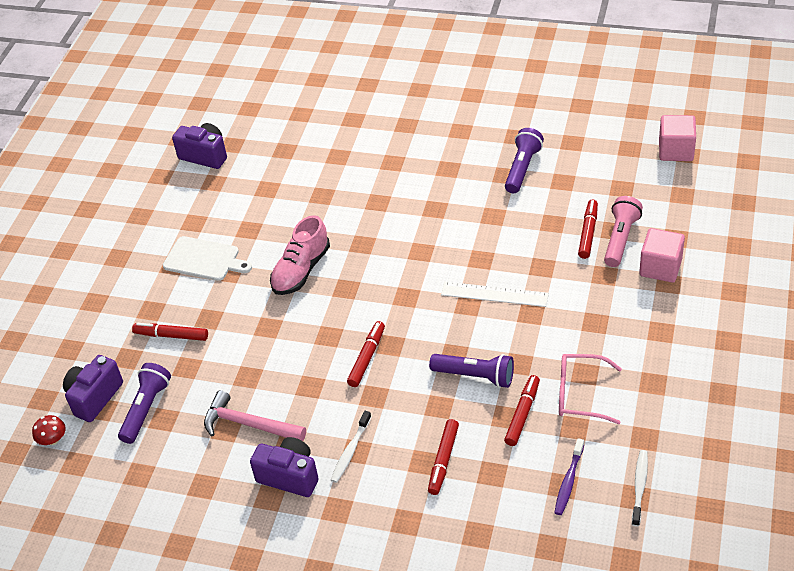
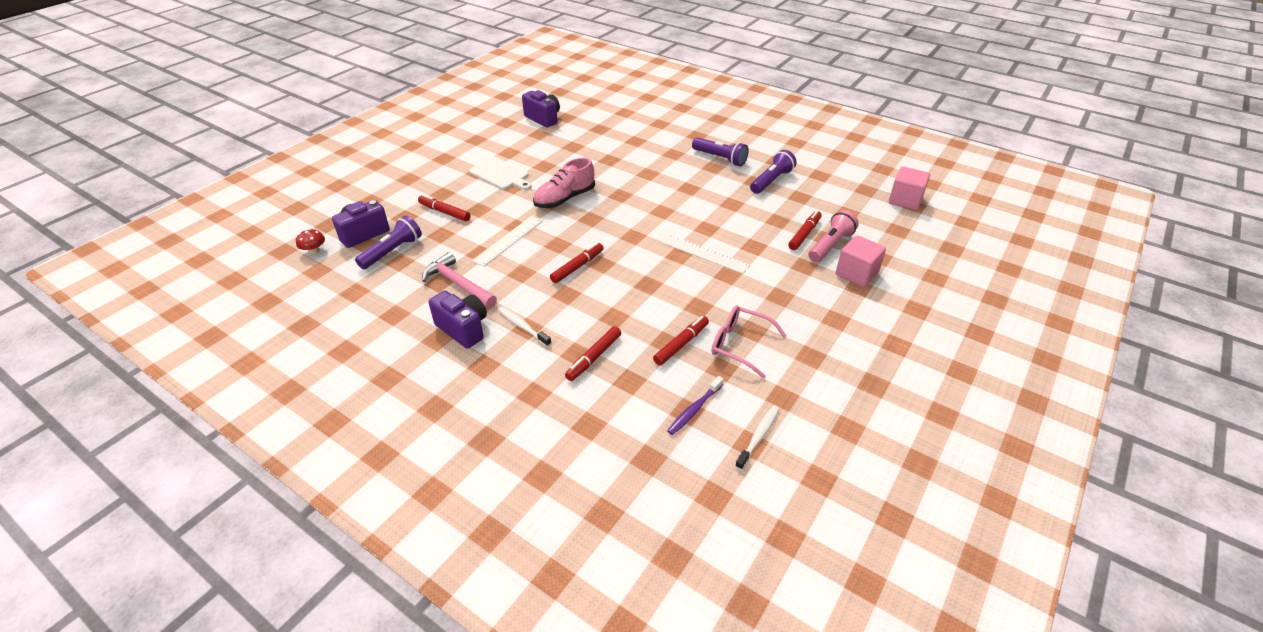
camera: 15 degrees right, 5 degrees down
white toothbrush [331,411,372,483] -> white toothbrush turned 90 degrees clockwise [498,307,551,347]
purple flashlight [429,354,514,388] -> purple flashlight moved to [692,138,749,167]
none -> white ruler [472,216,543,267]

